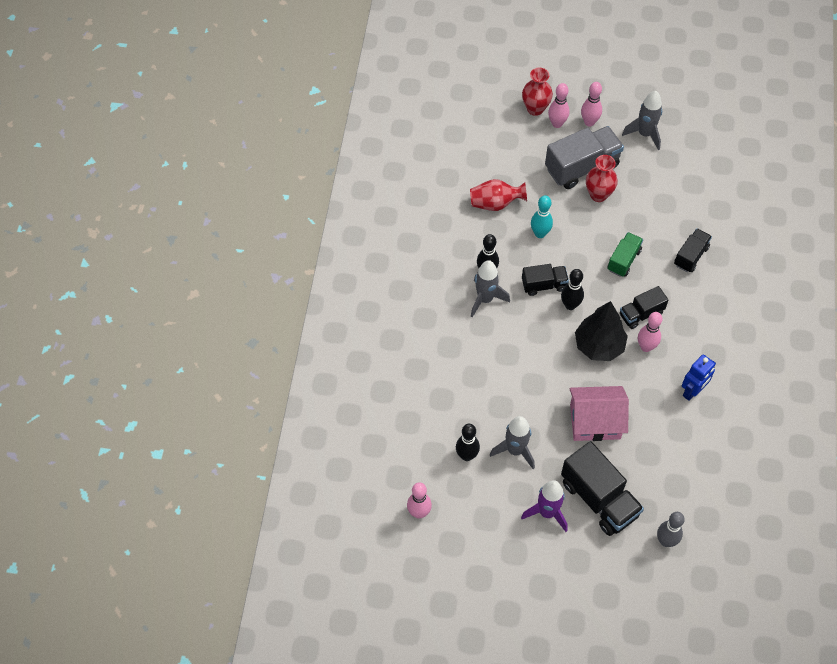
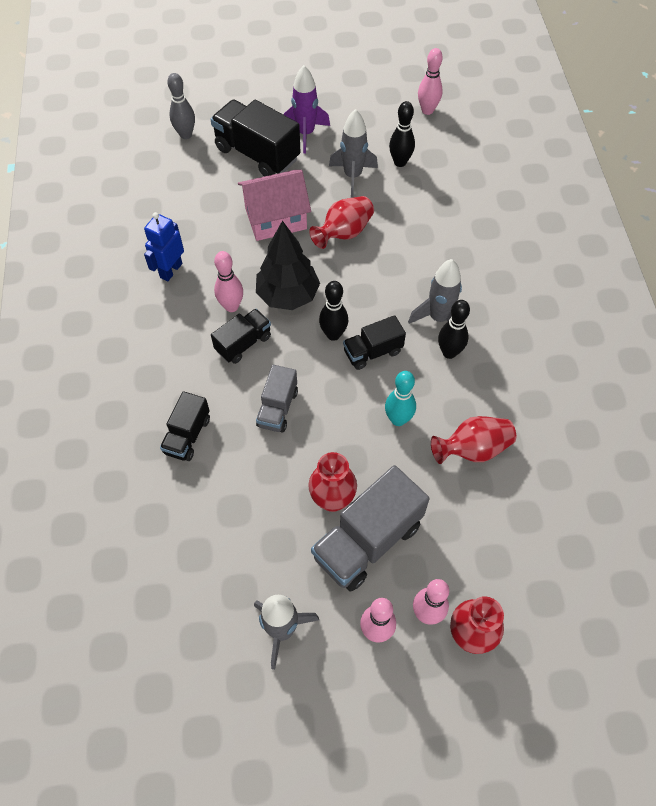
camera: 165 degrees right, 0 degrees up
green truck [607,232,643,277] -> grey truck [256,365,298,433]
none -> red vase [309,196,374,249]

